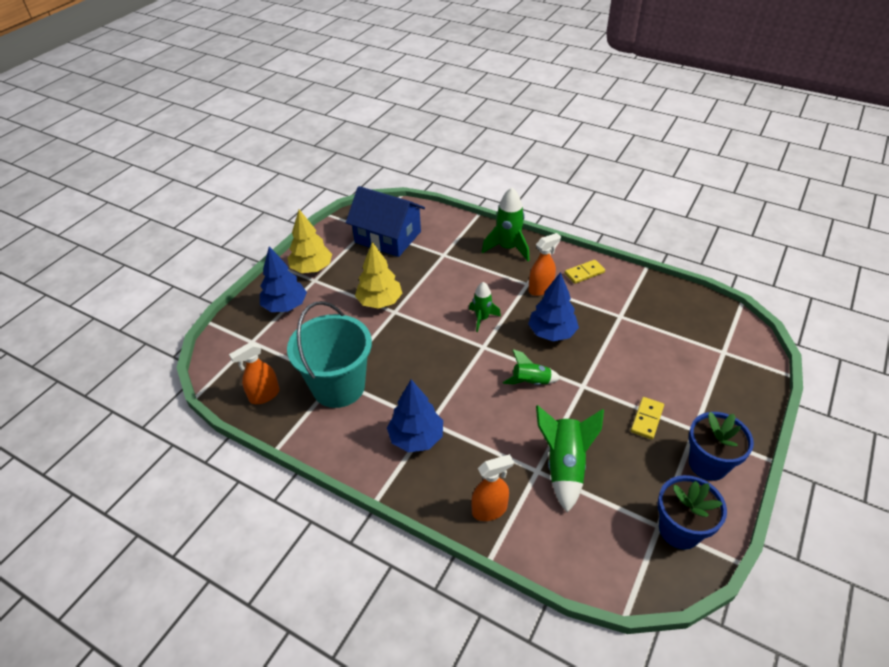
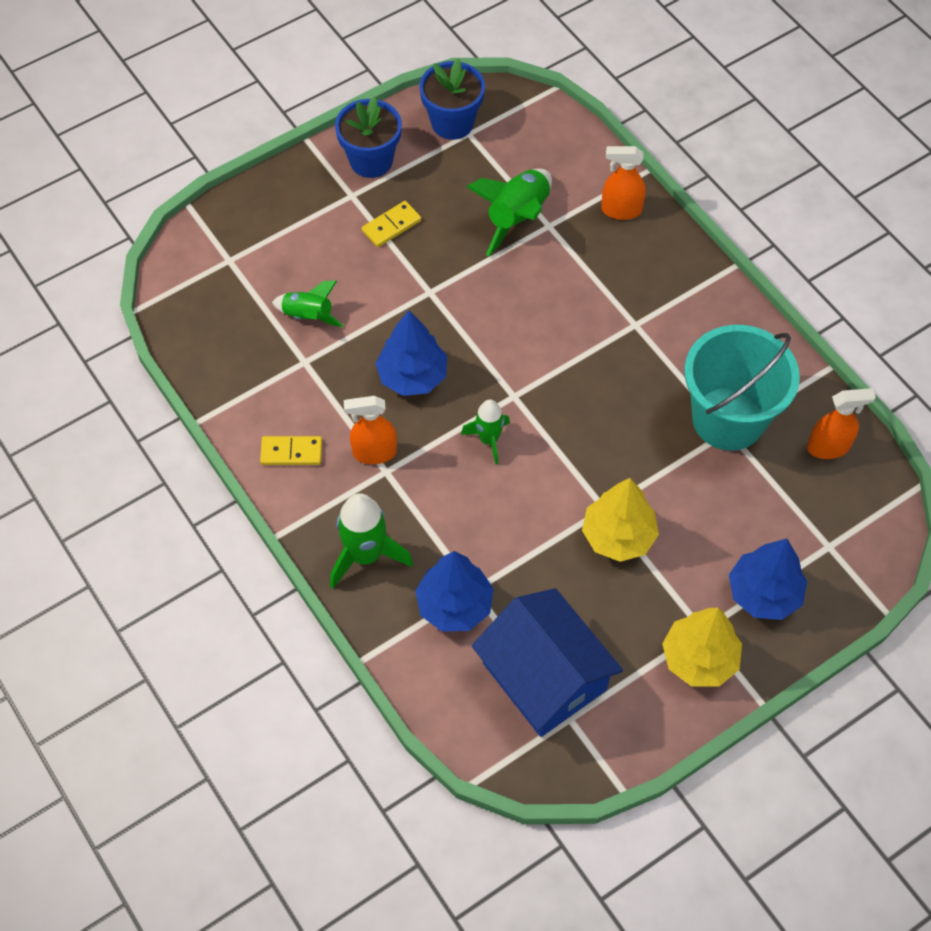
camera: 155 degrees left, 15 degrees up
blue tree [387,379,443,452] -> blue tree moved to [415,551,494,632]
green rocket [503,349,561,385] -> green rocket moved to [272,280,344,327]

